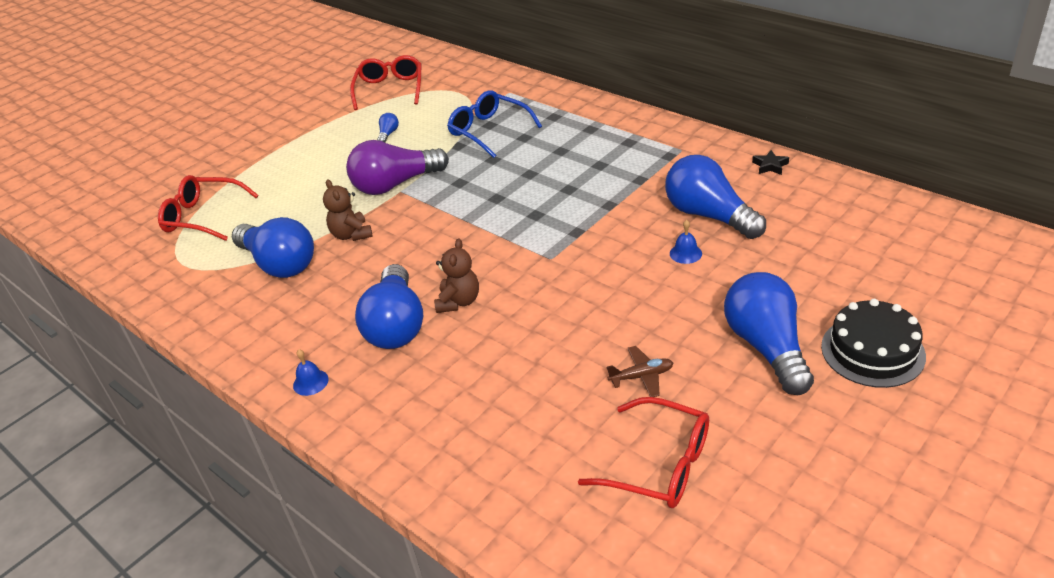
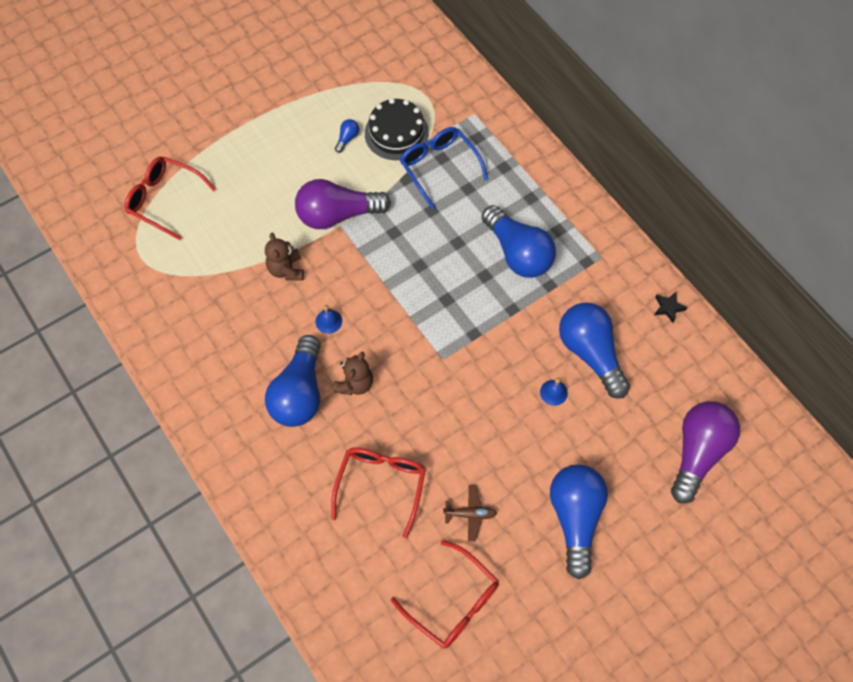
camera: 10 degrees right, 25 degrees up
blue light bulb [232,217,314,278] -> blue light bulb moved to [482,205,556,278]
blue bell [293,349,329,396] -> blue bell moved to [316,305,342,334]
red glasses [350,55,422,110] -> red glasses moved to [331,447,426,538]
black cake [821,299,926,388] -> black cake moved to [365,98,429,160]
none -> purple light bulb [671,401,740,504]

